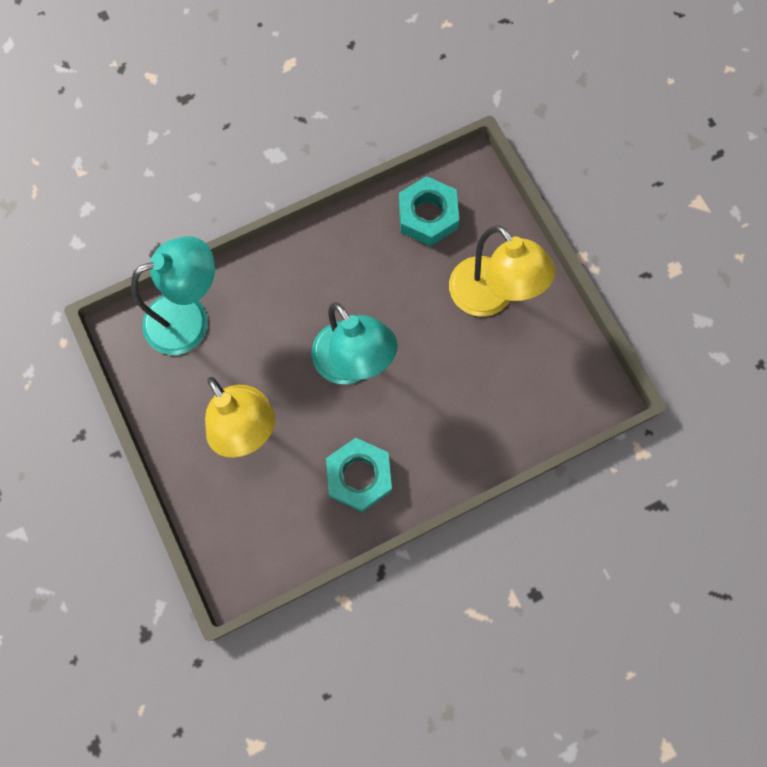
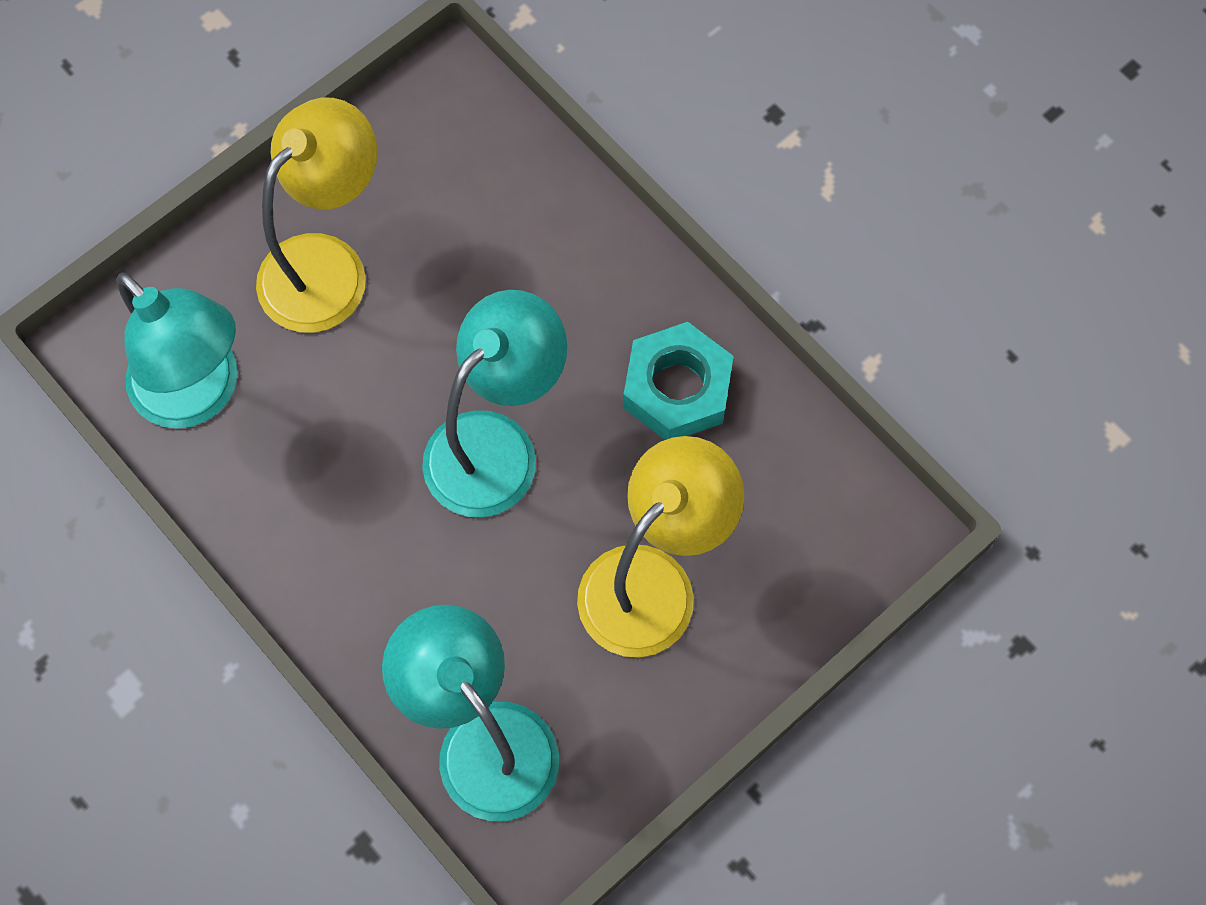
camera: 105 degrees left, 5 degrees down
turquoise nut [399,176,459,246] -> turquoise lamp [116,272,237,429]

